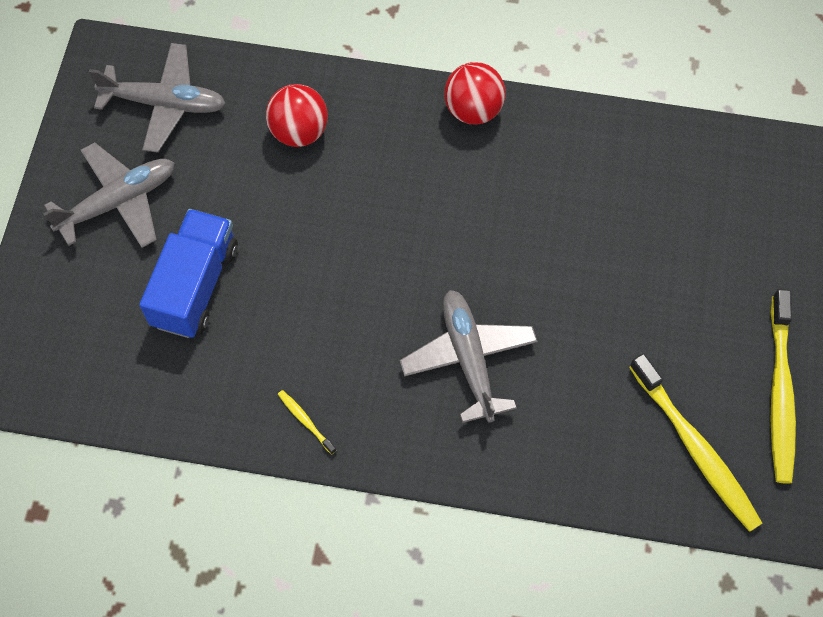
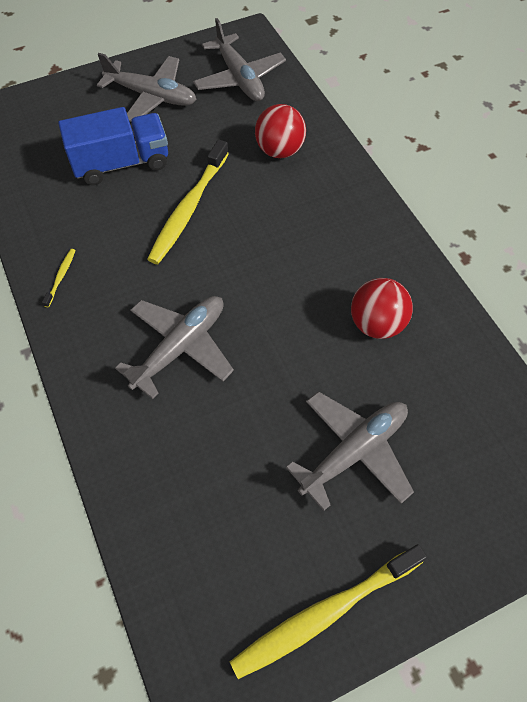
camera: 55 degrees right, 5 degrees down
red ball [444,62,506,125] -> red ball moved to [351,278,413,339]
yellow toothbrush [629,353,762,532] -> yellow toothbrush moved to [147,139,229,264]
none -> grey plane [286,391,414,511]

